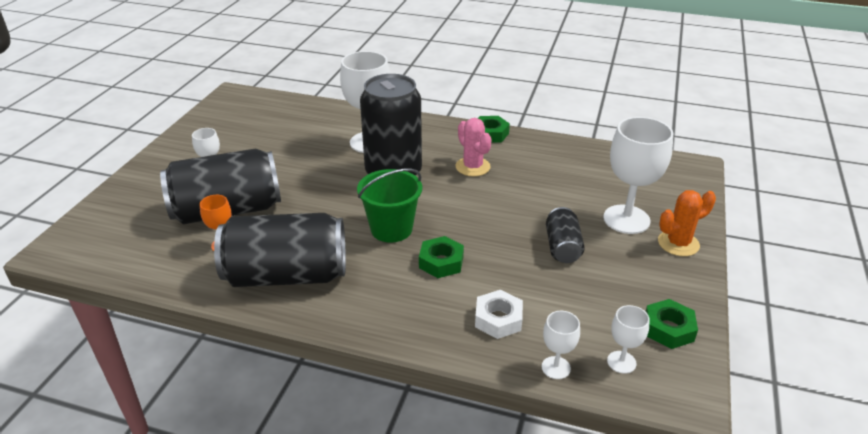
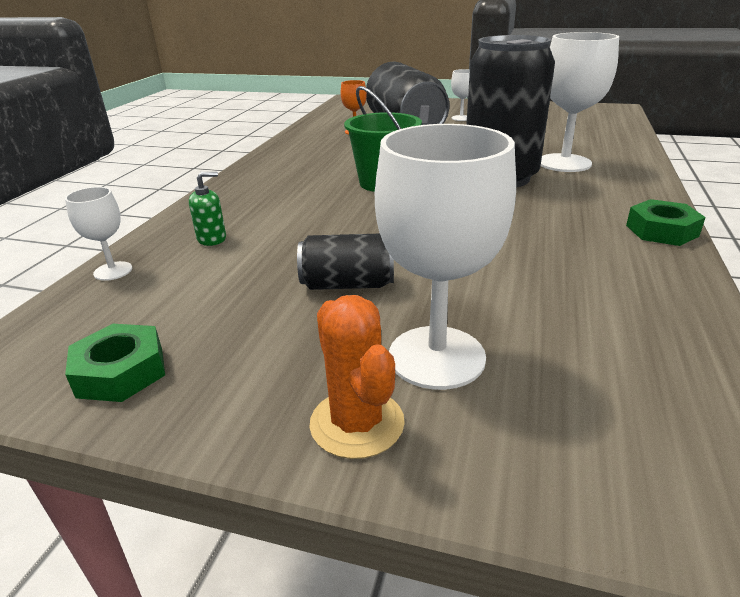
camera: 90 degrees right, 5 degrees down
black can [214,213,346,287] -> none
green nut [419,236,464,278] -> none
pink cactus [455,118,492,176] -> none
white nut [475,290,523,339] -> green soap dispenser [189,172,226,246]
white goblet [607,305,649,374] -> none

